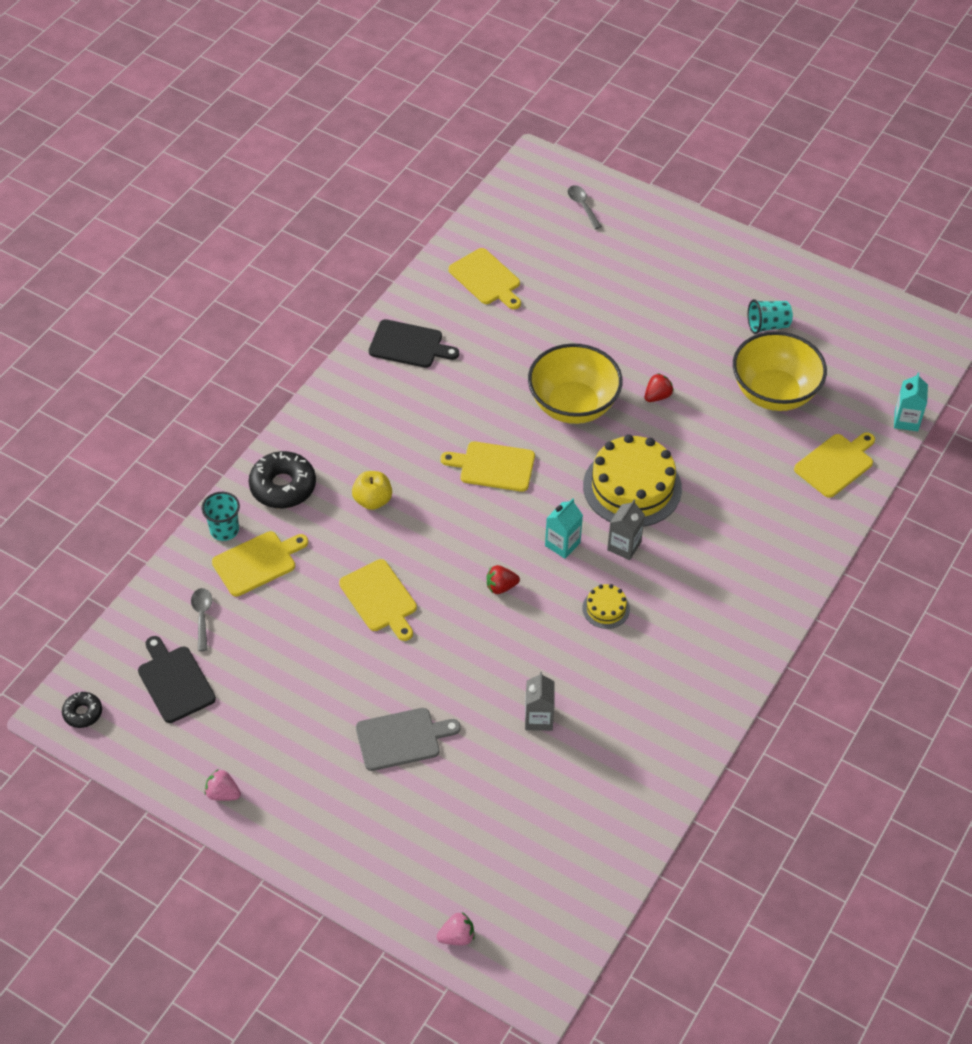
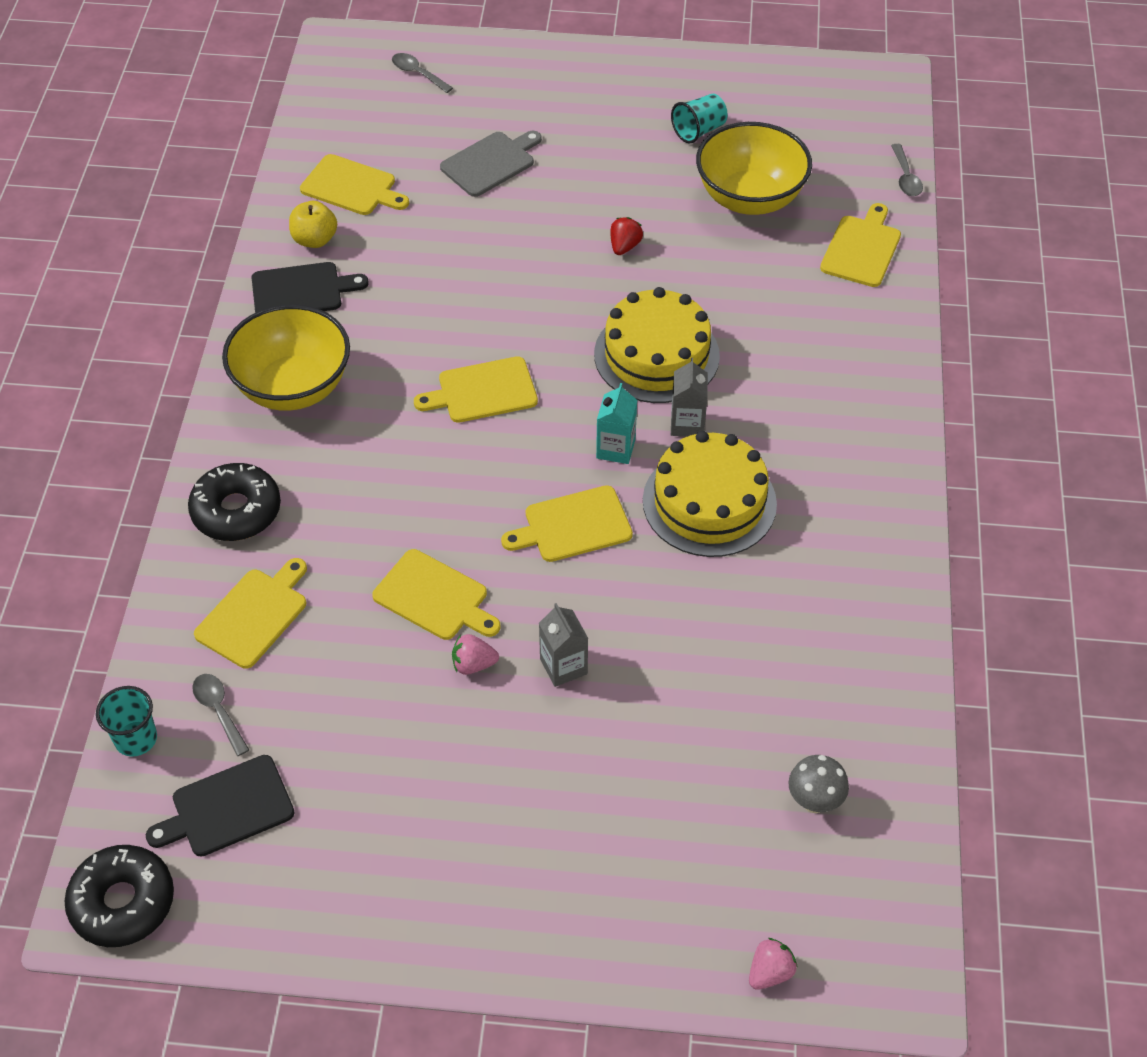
camera: 25 degrees left, 0 degrees up
black donut [62,692,102,728] -> black donut [64,845,174,947], size x1.83
black cutting board [138,636,216,723] -> black cutting board turned 60 degrees counterclockwise [146,755,295,857]
turquoise cup [202,492,240,541] -> turquoise cup moved to [96,686,157,757]
pink strawberry [205,769,241,801] -> pink strawberry moved to [452,634,499,675]
yellow apple [352,471,392,510] -> yellow apple moved to [289,201,337,248]
grey cutting board [356,708,461,771] -> grey cutting board moved to [440,131,542,197]
red strawberry [487,565,520,594] -> yellow cutting board [501,485,633,562]
grey carton [525,672,555,731] -> grey carton moved to [539,603,588,687]
yellow bowl [528,343,623,424] -> yellow bowl moved to [222,305,350,411]
yellow cake [582,584,630,629] -> yellow cake [643,431,777,557], size x2.18
turquoise carton [894,372,928,431] -> grey spoon [891,144,923,196]
none -> grey mushroom [788,755,849,813]

